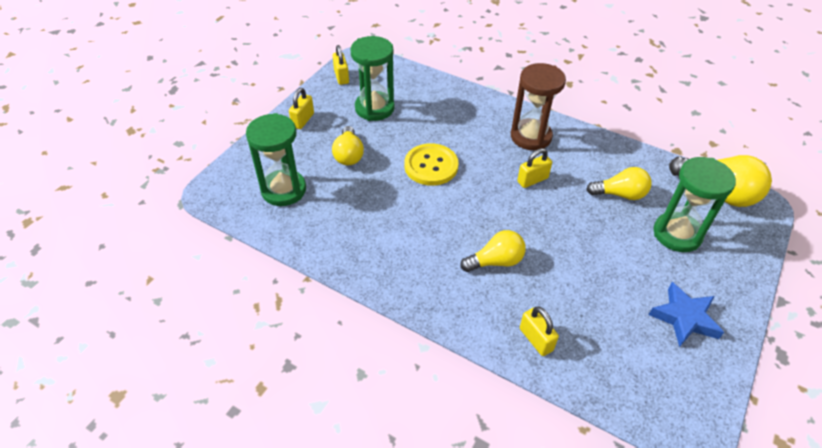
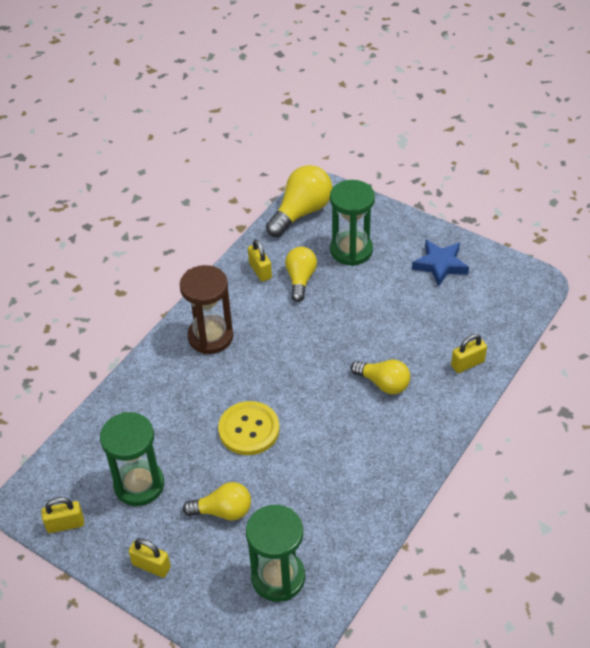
camera: 85 degrees left, 0 degrees up
yellow light bulb [460,230,526,272] -> yellow light bulb turned 135 degrees clockwise [351,360,410,394]
yellow padlock [517,148,552,188] -> yellow padlock moved to [248,239,272,282]

